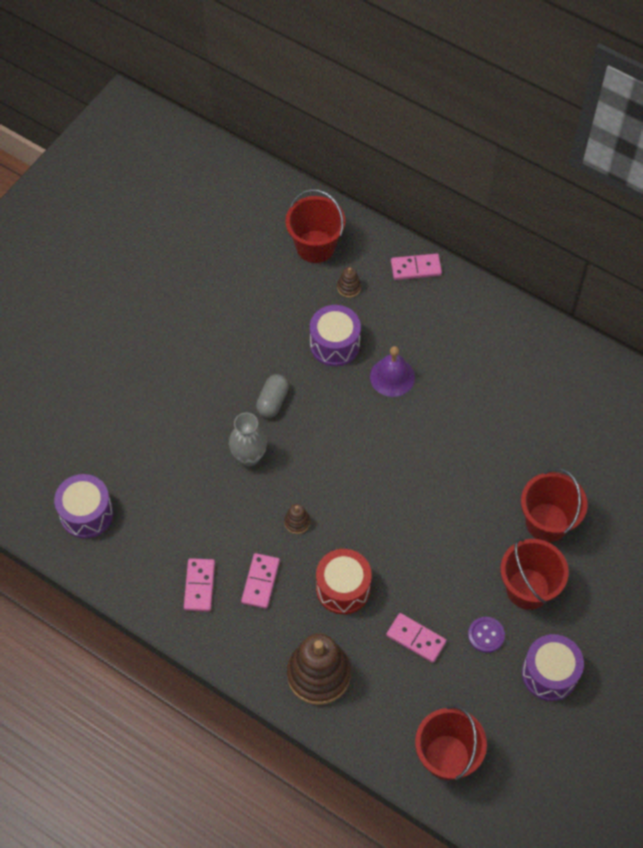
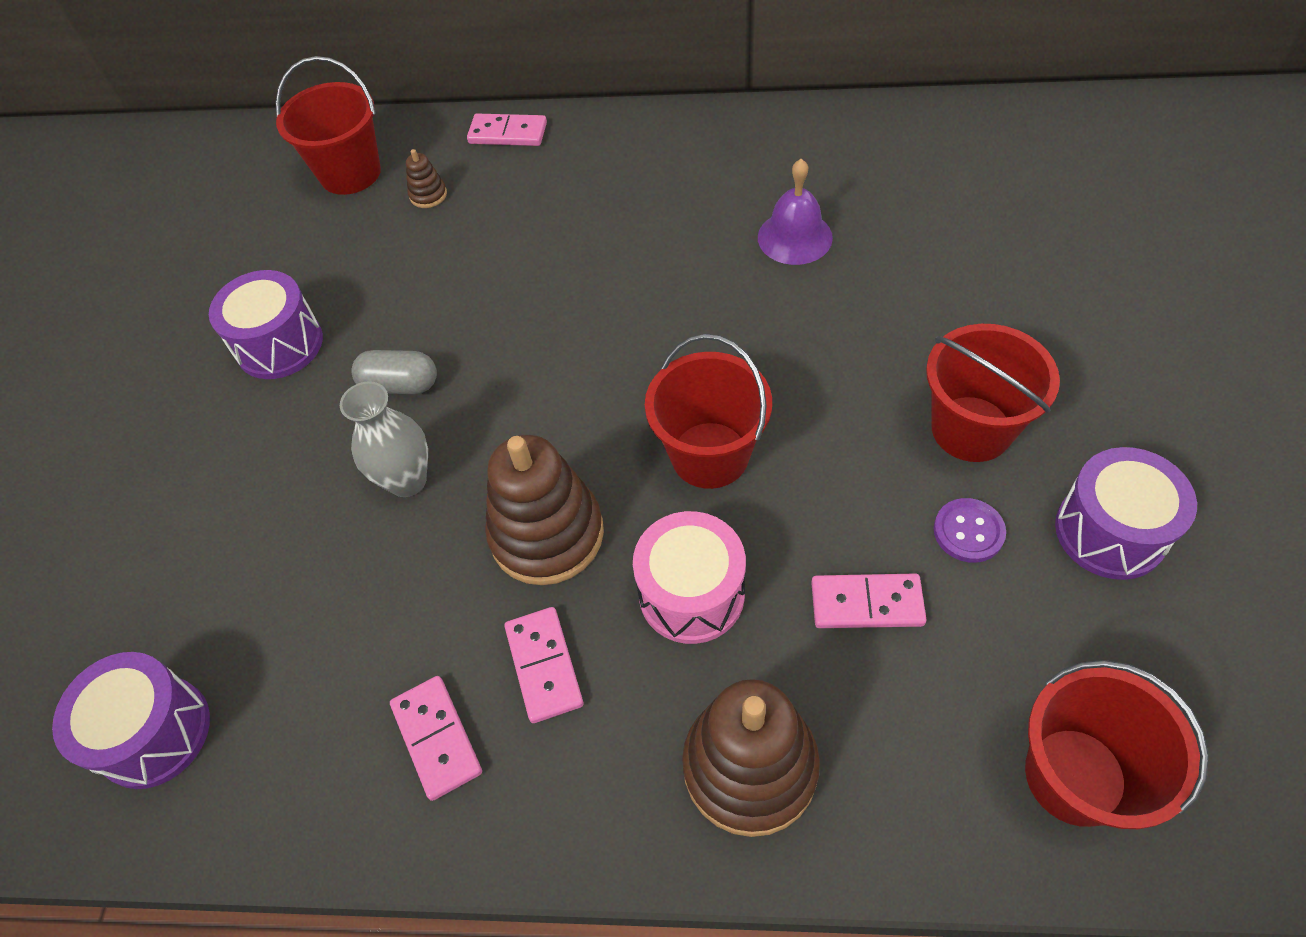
camera: 25 degrees left, 5 degrees down
grey capsule [256,374,289,418] -> grey capsule turned 75 degrees counterclockwise [351,350,437,394]
brown stacking toy [284,504,310,534] -> brown stacking toy [485,435,604,585], size x2.34
purple drum [310,305,361,367] -> purple drum moved to [209,270,323,379]
red drum [316,549,372,614] -> pink drum [633,511,746,644]
purple bell [370,346,415,397] -> purple bell moved to [758,159,833,265]
pink domino [391,254,442,280] -> pink domino turned 45 degrees clockwise [467,114,547,146]
red bucket [521,468,588,542] -> red bucket moved to [645,334,772,489]

